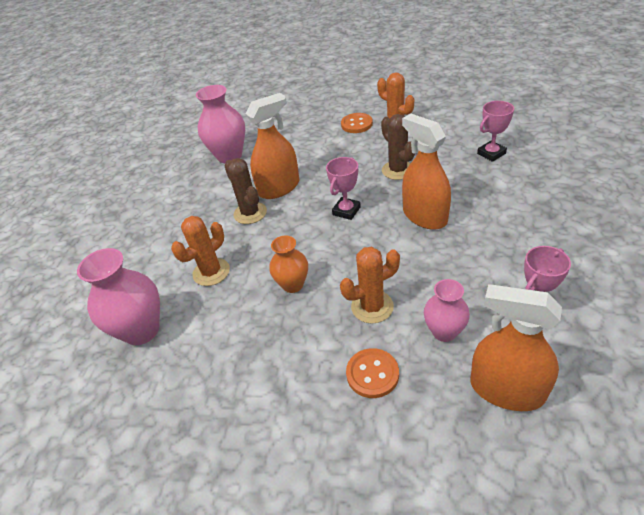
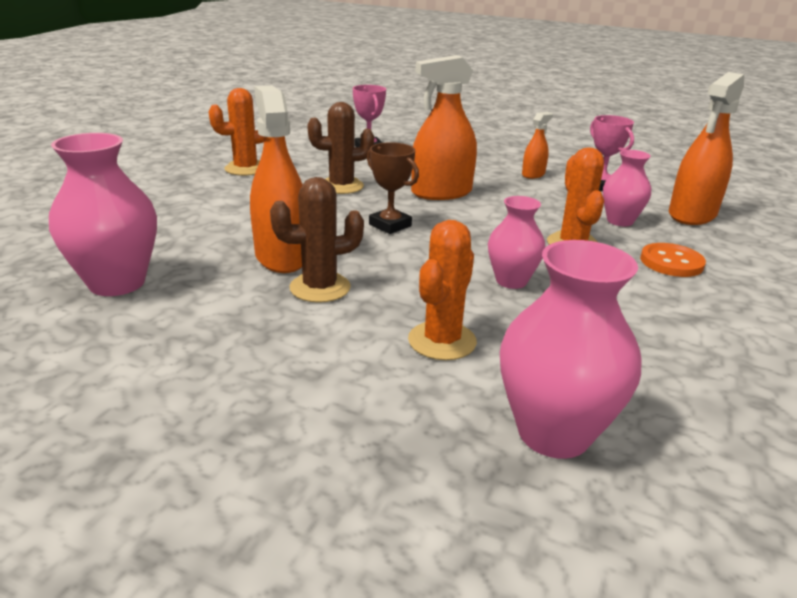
camera: 80 degrees left, 15 degrees down
orange cactus [171,216,230,286] -> orange cactus turned 60 degrees clockwise [408,220,477,360]
orange vase [270,236,308,293] -> pink vase [488,196,545,289]
pink trophy [326,157,361,220] -> brown trophy [367,142,419,234]
orange button [341,113,373,133] -> none
none -> orange spray bottle [522,112,553,179]

